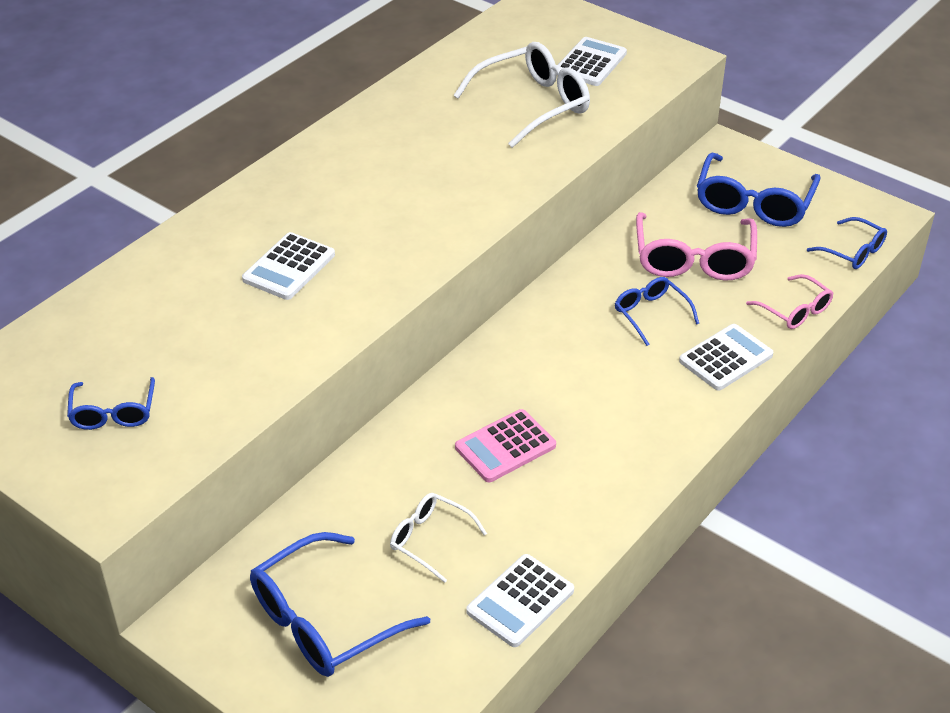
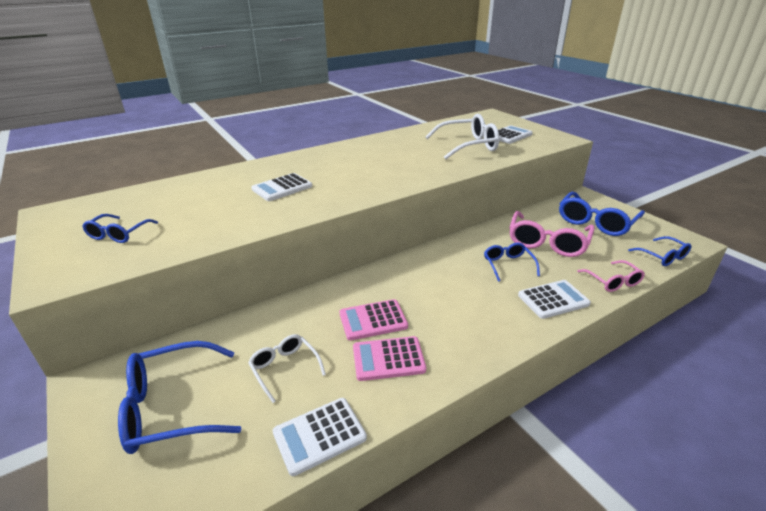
camera: 20 degrees right, 10 degrees down
none -> pink calculator [353,336,426,381]

